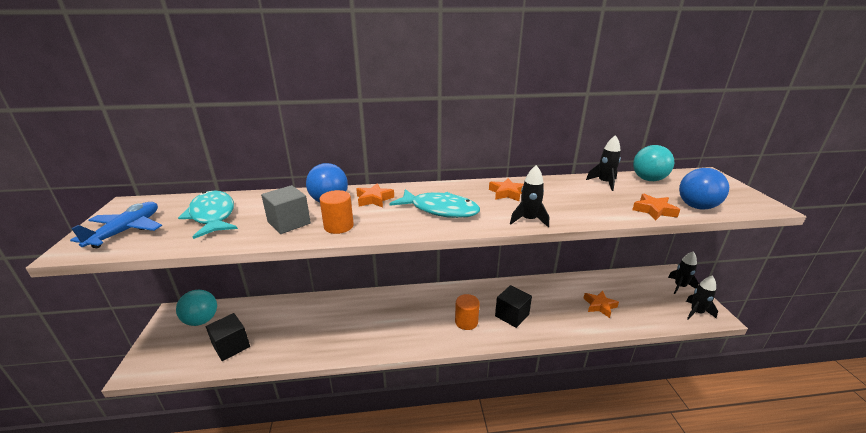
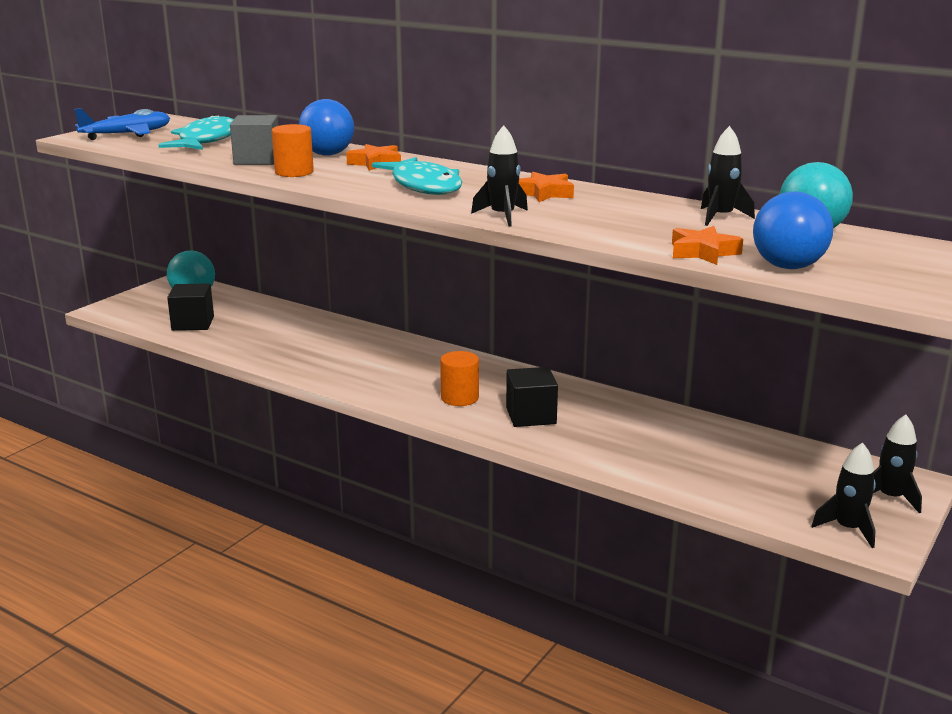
camera: 40 degrees right, 5 degrees down
orange star [583,290,619,318] -> none

